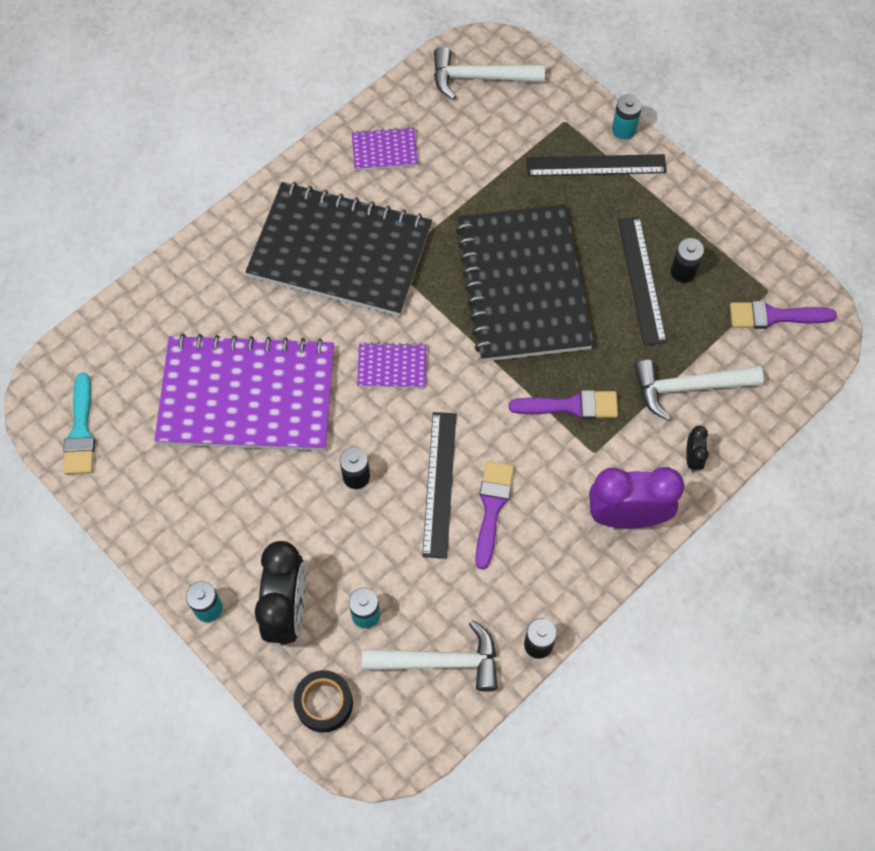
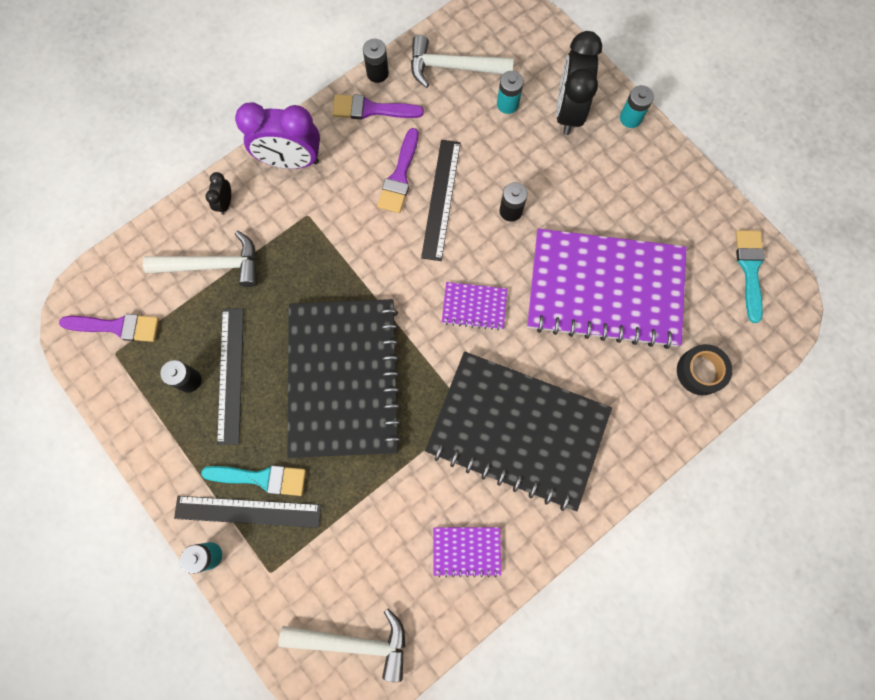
camera: 175 degrees left, 10 degrees up
black tape [293,670,353,733] -> black tape moved to [677,344,733,395]
purple brush [509,390,618,419] -> purple brush moved to [332,94,424,119]
none -> turquoise brush [201,465,306,496]

